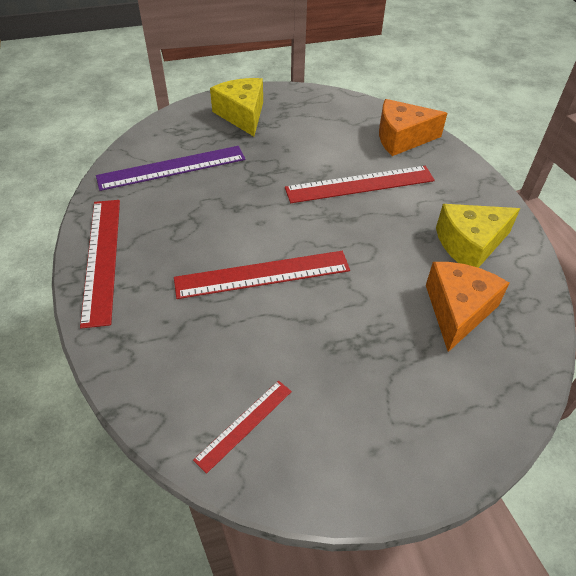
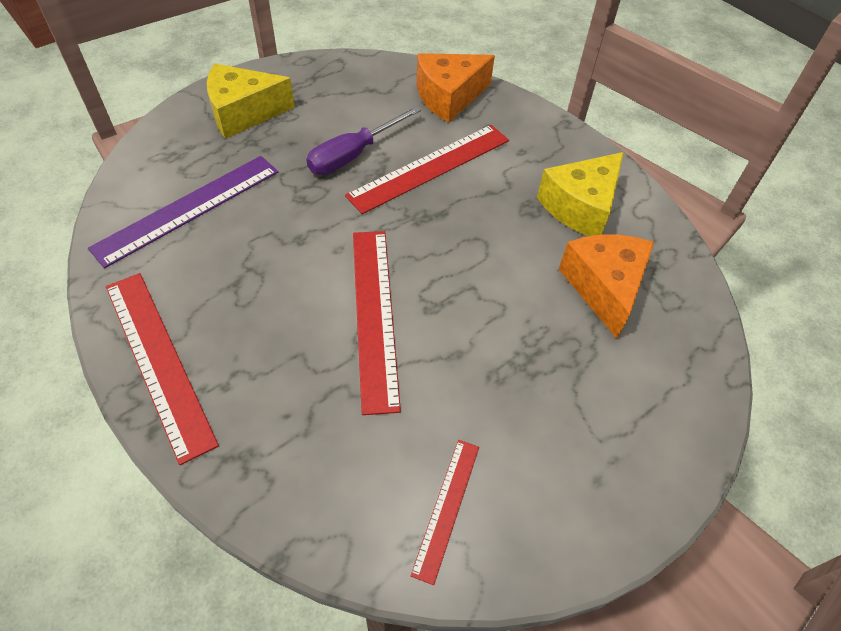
camera: 25 degrees left, 5 degrees up
red ruler [174,251,350,299] -> red ruler turned 60 degrees counterclockwise [353,231,401,415]
yellow cheese [210,78,263,136] -> yellow cheese turned 60 degrees counterclockwise [207,63,295,139]
none -> purple screwdriver [306,106,421,175]

